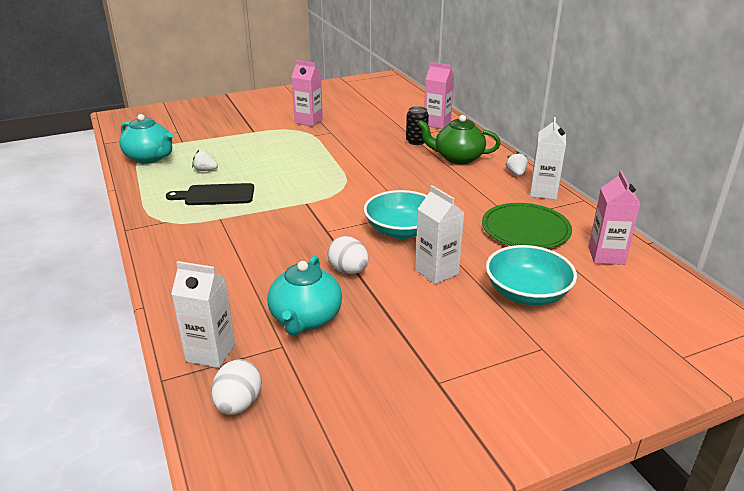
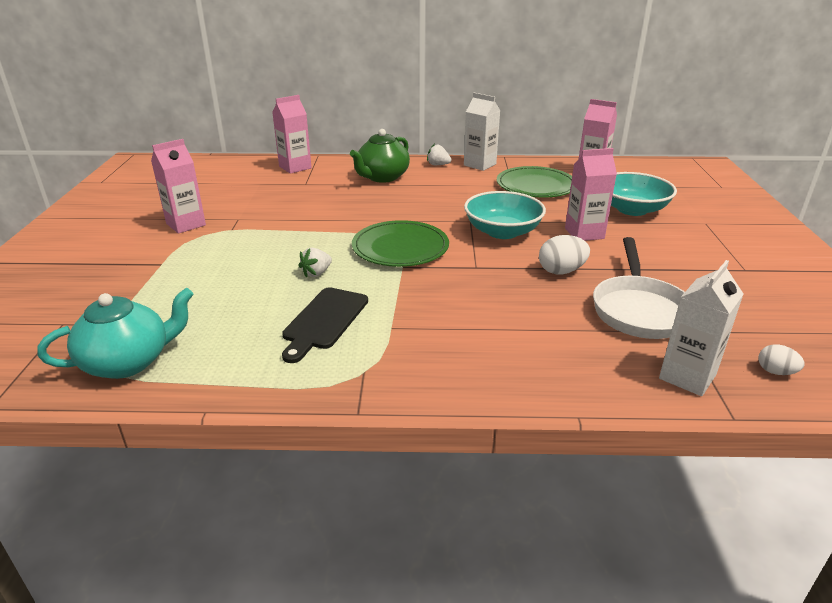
camera: 65 degrees left, 0 degrees up
white strawberry [192,150,218,171] -> white strawberry moved to [299,248,332,278]
white egg [212,359,262,415] -> white egg [758,344,804,375], size x0.61
turquoise teapot [267,256,342,336] -> white pan [593,237,685,339]
black can [406,106,429,145] -> none
white carton [415,185,464,285] -> pink carton [565,148,617,241]
none -> green plate [352,220,449,267]

